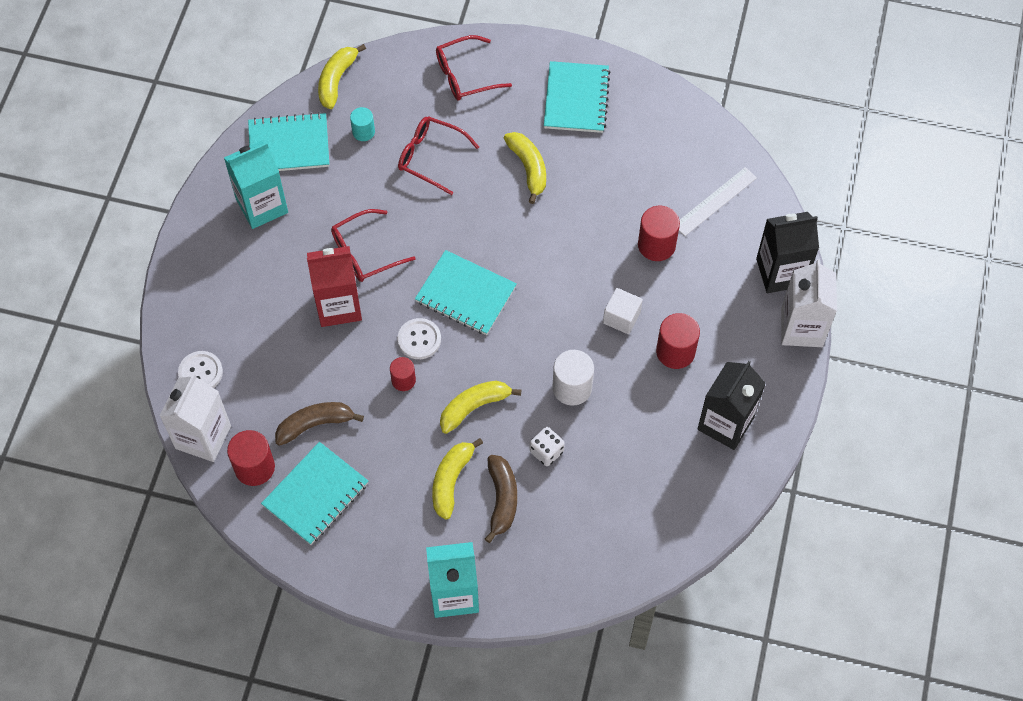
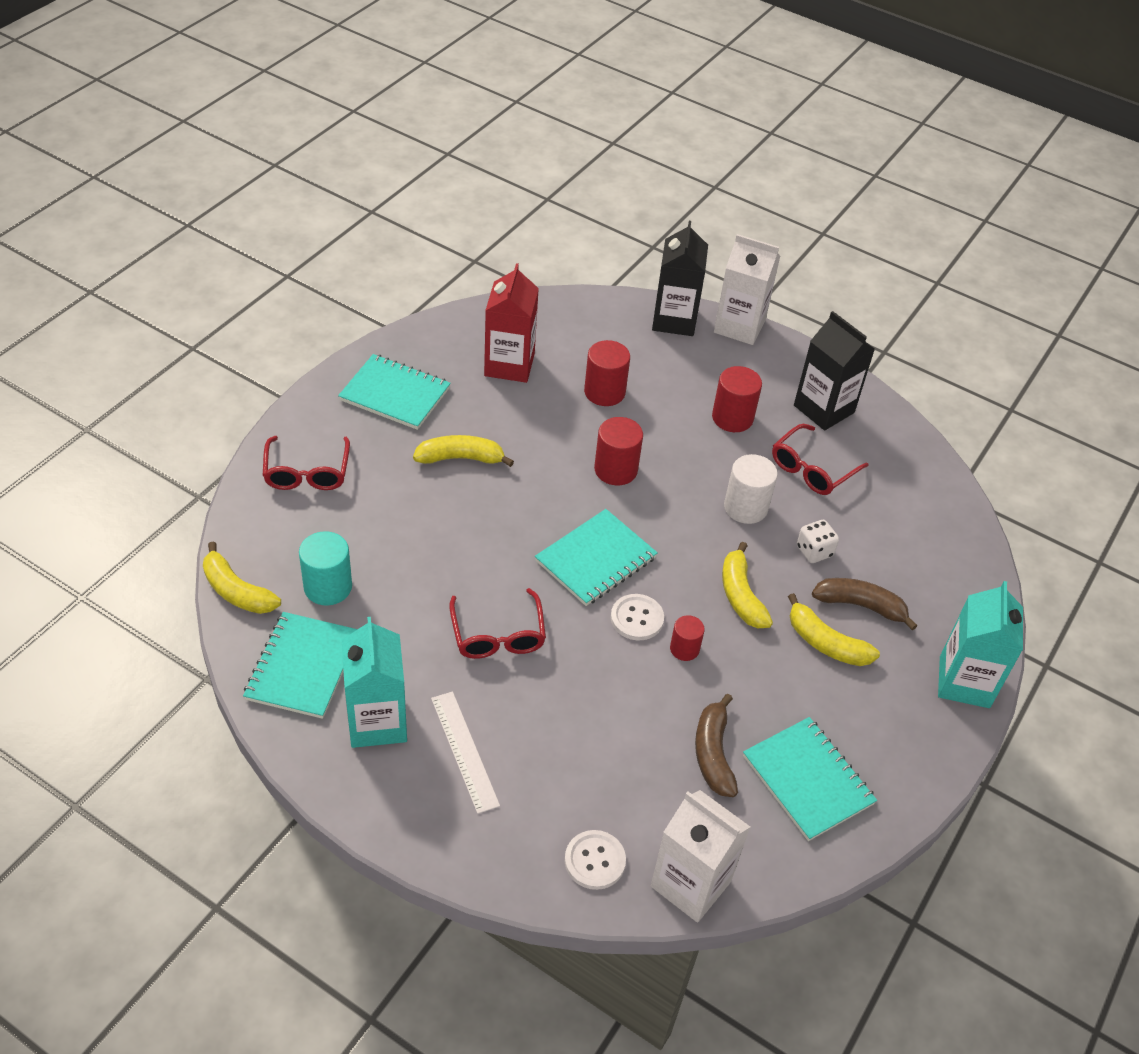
camera: 75 degrees left, 15 degrees down
red cylinder [227,430,275,486] -> red cylinder moved to [594,417,643,485]
red carton [307,246,362,327] -> red carton moved to [484,263,539,383]
turquoise cylinder [350,107,375,141] -> turquoise cylinder [299,531,352,606], size x1.63
red glasses [398,116,479,195] -> red glasses moved to [772,424,868,495]
white cube [603,288,643,334] -> none
white ruler [679,167,757,236] -> white ruler moved to [431,692,500,814]

